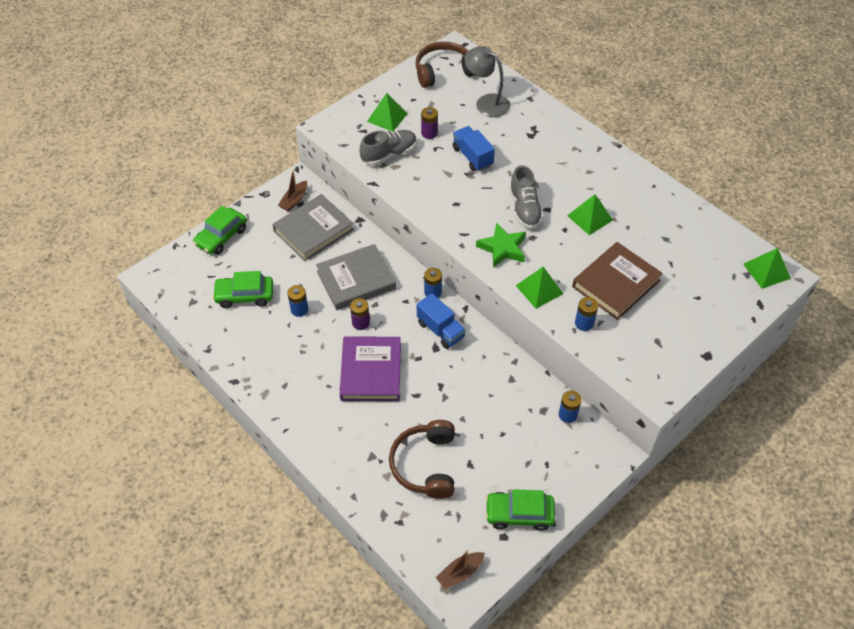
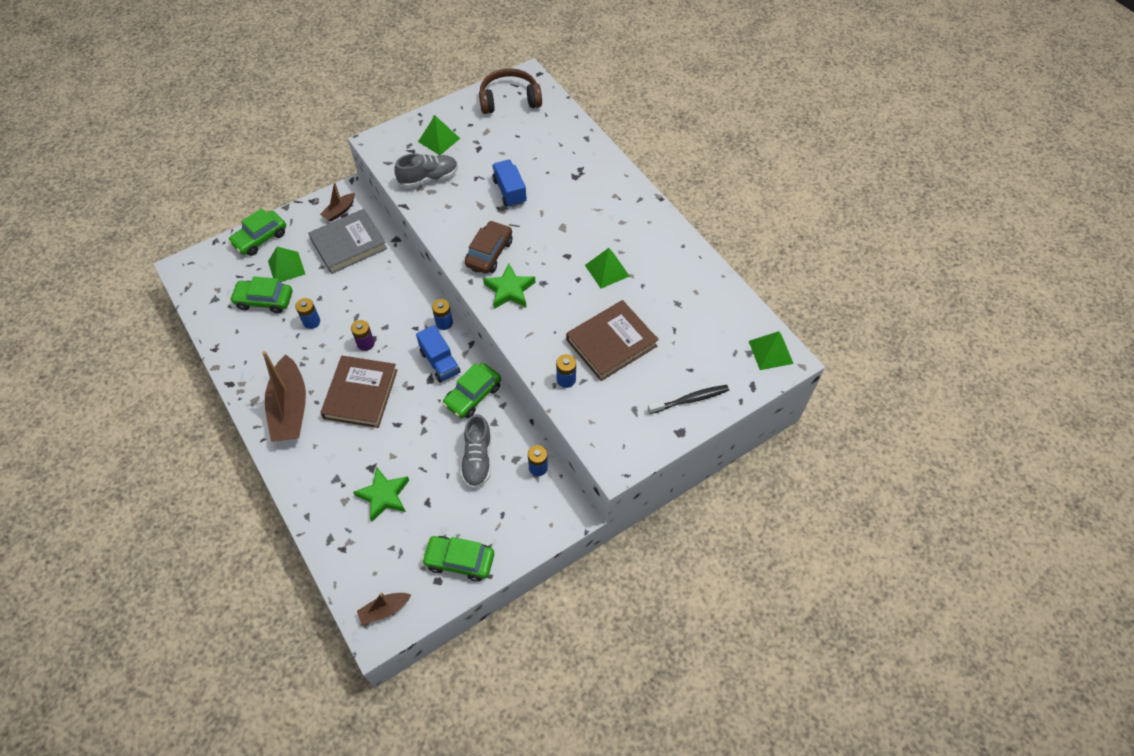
camera: 10 degrees right, 5 degrees up
grey book [316,244,396,310] -> none
purple book [340,337,401,401] -> brown book [320,356,397,428]
brown headphones [389,420,455,499] -> green star [353,467,409,522]
purple battery [421,107,438,139] -> none
grey lamp [464,46,510,117] -> none
grey shoe [509,165,543,229] -> grey shoe moved to [460,414,491,489]
green pyramid [516,267,564,309] -> green pyramid moved to [268,247,305,282]
none -> brown boat [262,351,306,442]
none -> green car [443,363,501,418]
none -> brown car [465,221,513,274]
none -> black toothbrush [648,385,729,414]

